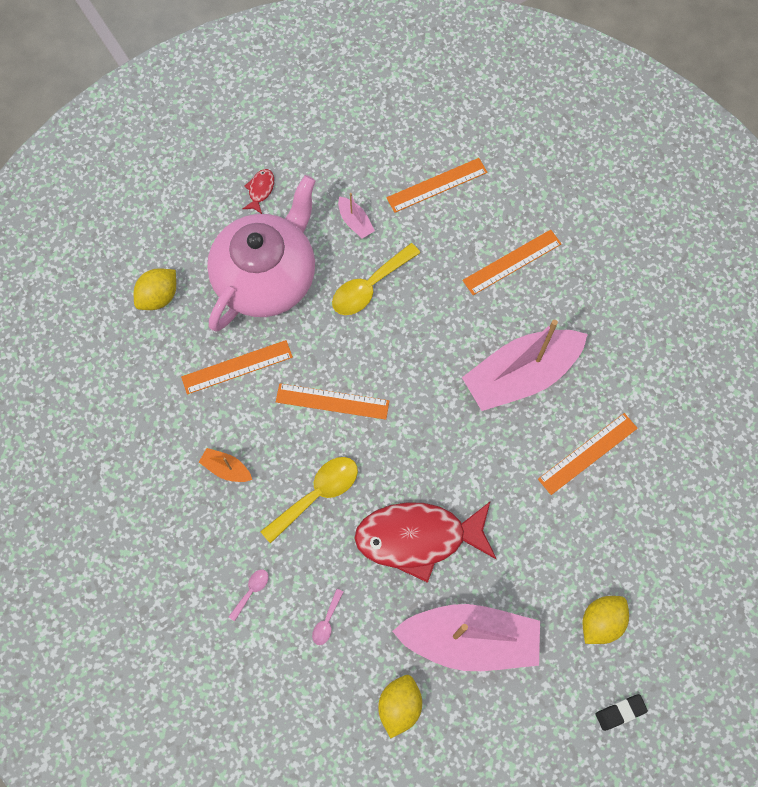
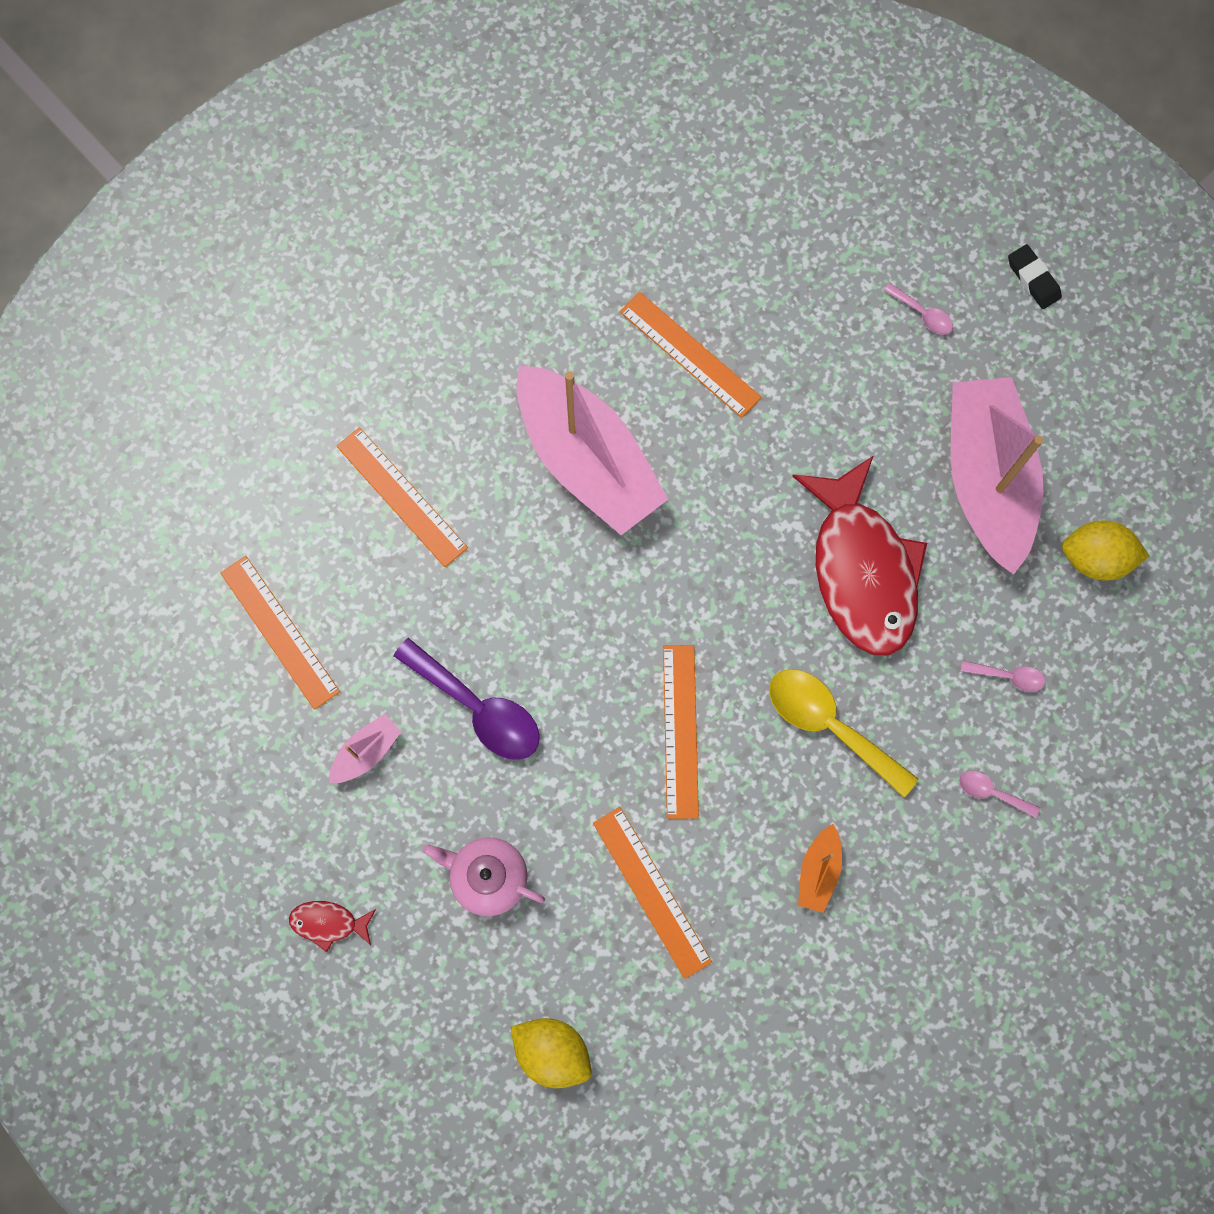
camera: 100 degrees left, 5 degrees up
pink teapot [207,175,316,331] -> pink teapot [423,837,545,916], size x0.45
yellow spoon [332,243,420,315] -> purple spoon [394,638,540,760]
yellow lemon [582,596,629,644] -> pink spoon [884,283,953,335]

